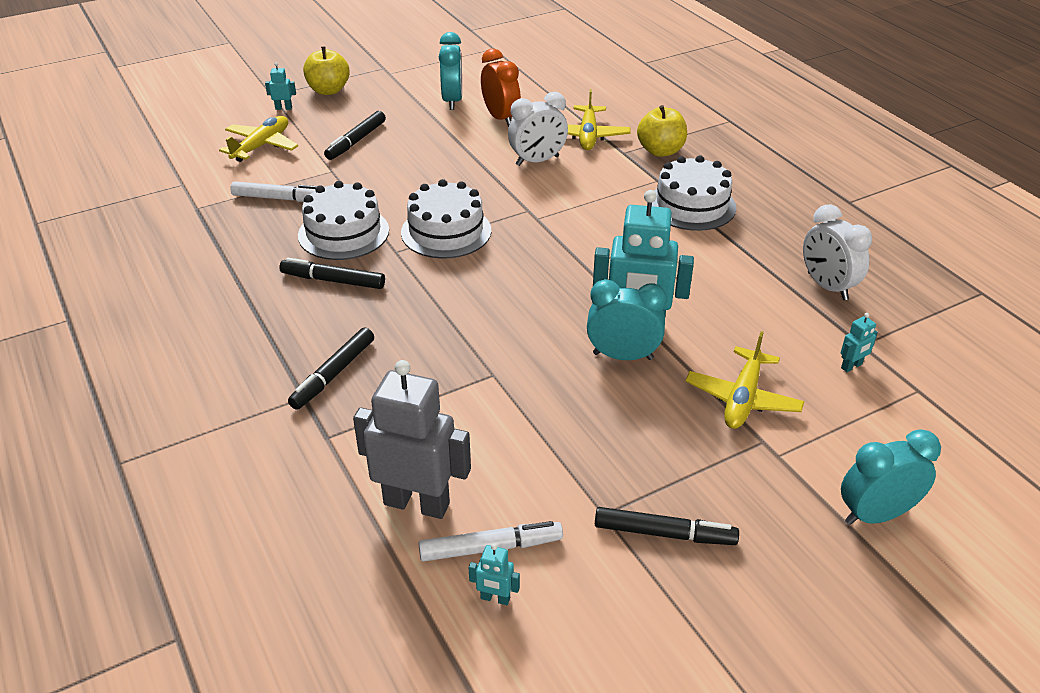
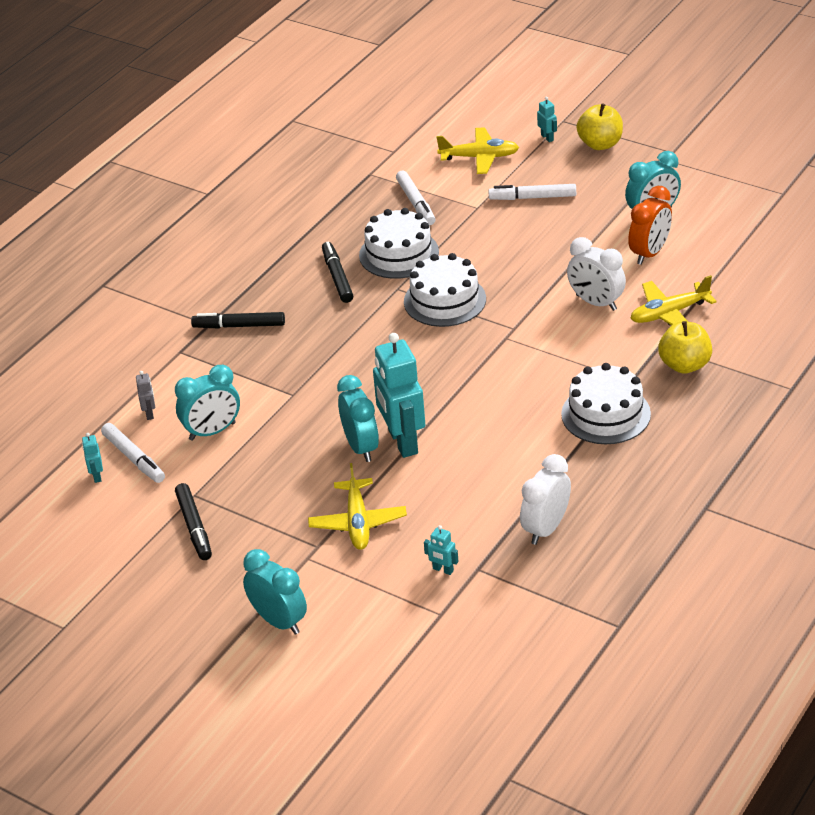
camera: 65 degrees right, 0 degrees up
black marker [324,111,386,160] -> white marker [488,184,576,200]
grey robot [353,360,471,519] -> grey robot [136,371,155,420], size x0.41
yellow plane [686,331,804,429] -> yellow plane turned 90 degrees counterclockwise [308,463,407,550]
none -> turquoise clock [175,365,240,440]

